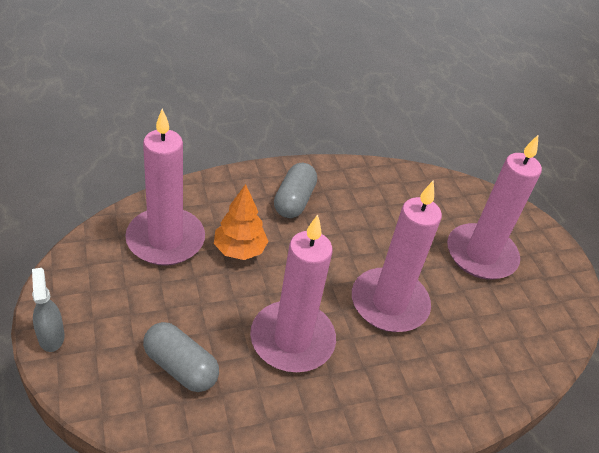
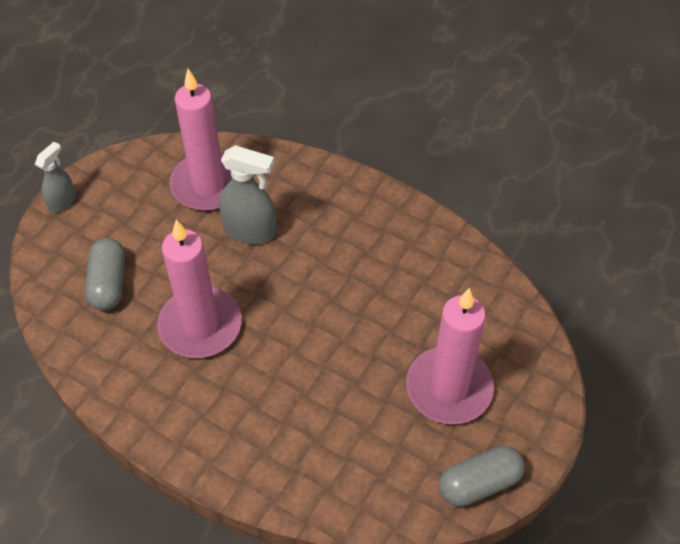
camera: 55 degrees right, 10 degrees up
orange tree [214,184,268,260] -> grey spray bottle [219,145,276,244]
grey capsule [274,163,317,218] -> grey capsule moved to [439,446,525,507]
pink candle [352,180,442,332] -> none

